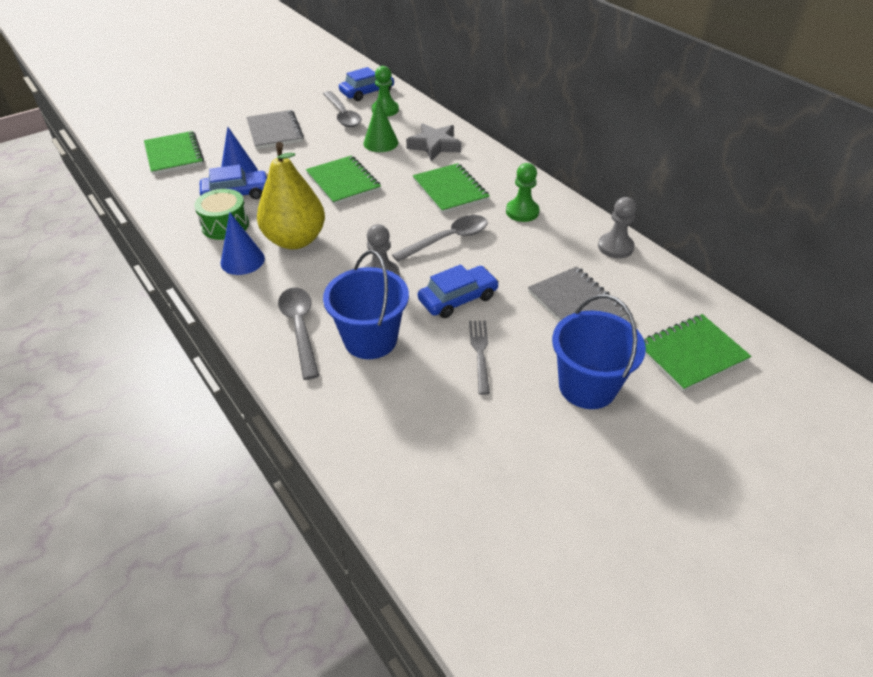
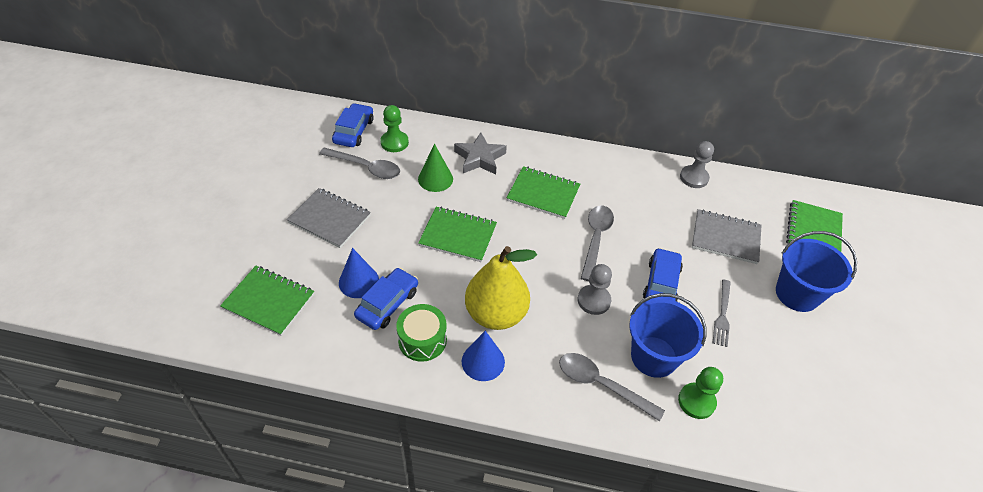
camera: 45 degrees left, 5 degrees up
grey fork [469,321,490,395] -> grey fork turned 120 degrees counterclockwise [713,280,731,347]
green pawn [506,163,540,222] -> green pawn moved to [678,367,723,419]

